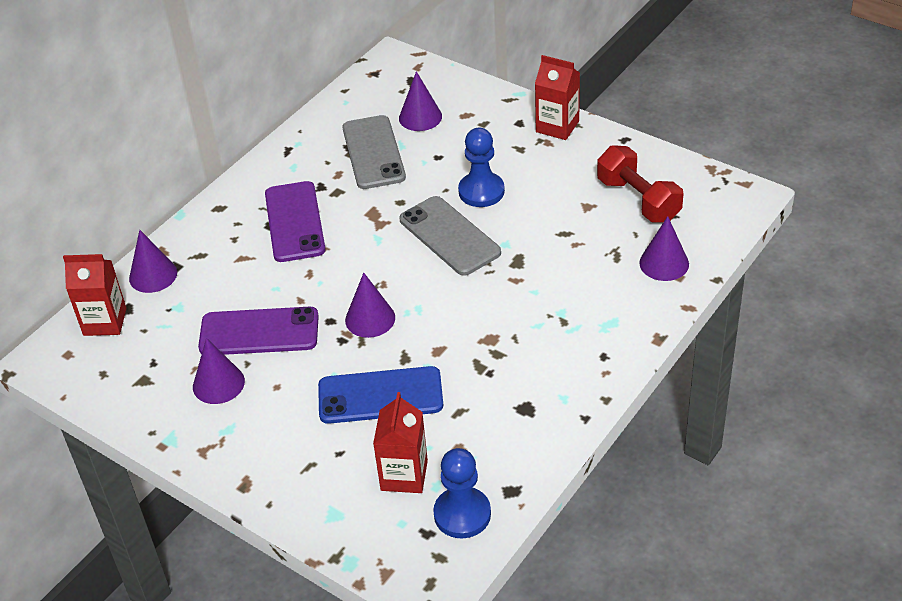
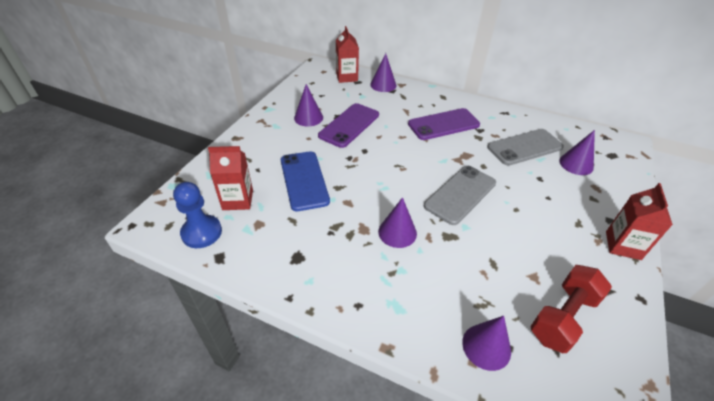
camera: 75 degrees right, 0 degrees up
purple phone [198,307,319,355] -> purple phone turned 45 degrees clockwise [318,103,379,148]
purple cone [345,273,395,338] -> purple cone moved to [378,197,417,248]
blue pawn [458,127,505,207] -> none

